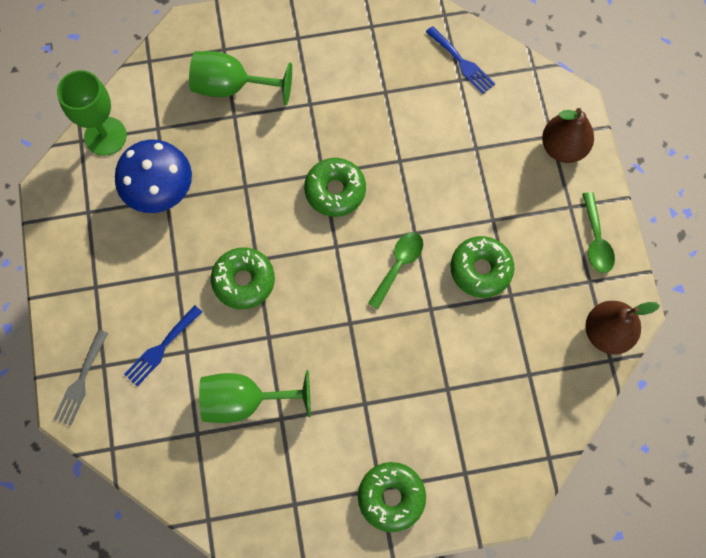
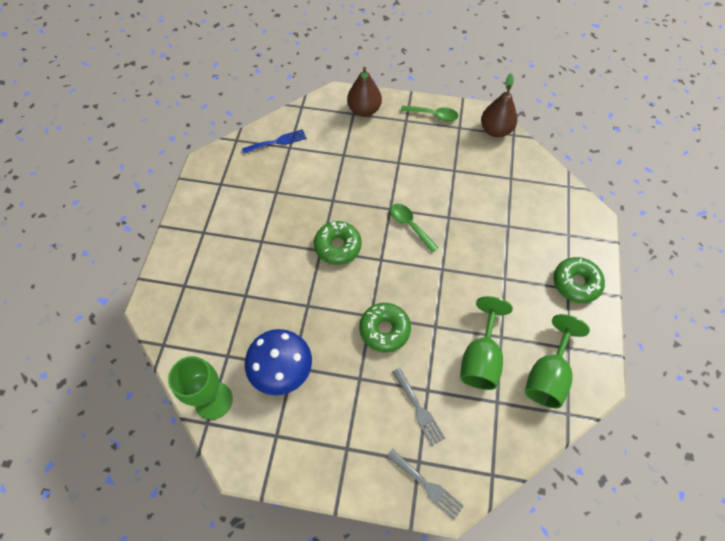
camera: 70 degrees left, 10 degrees down
blue fork [124,305,202,386] -> grey fork [392,368,445,446]
green goblet [189,51,292,105] -> green goblet moved to [525,314,590,408]
green donut [451,236,514,298] -> none

